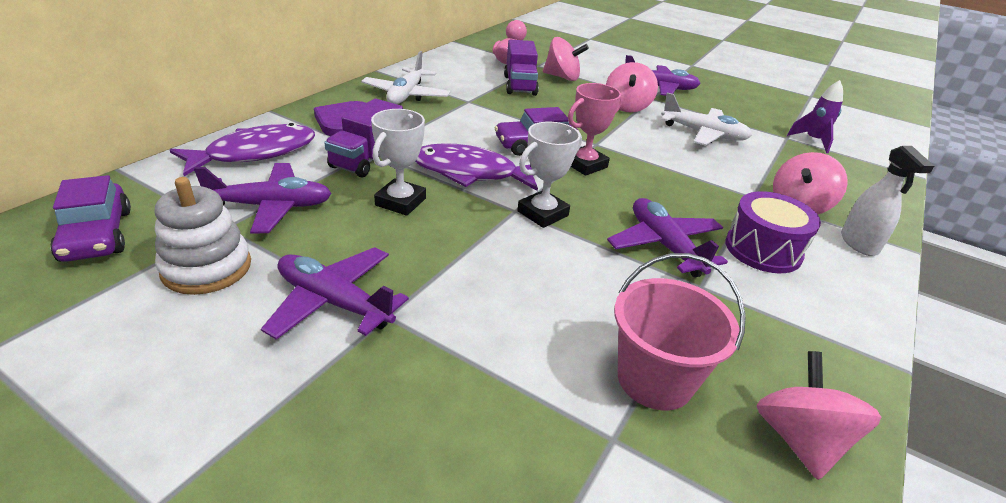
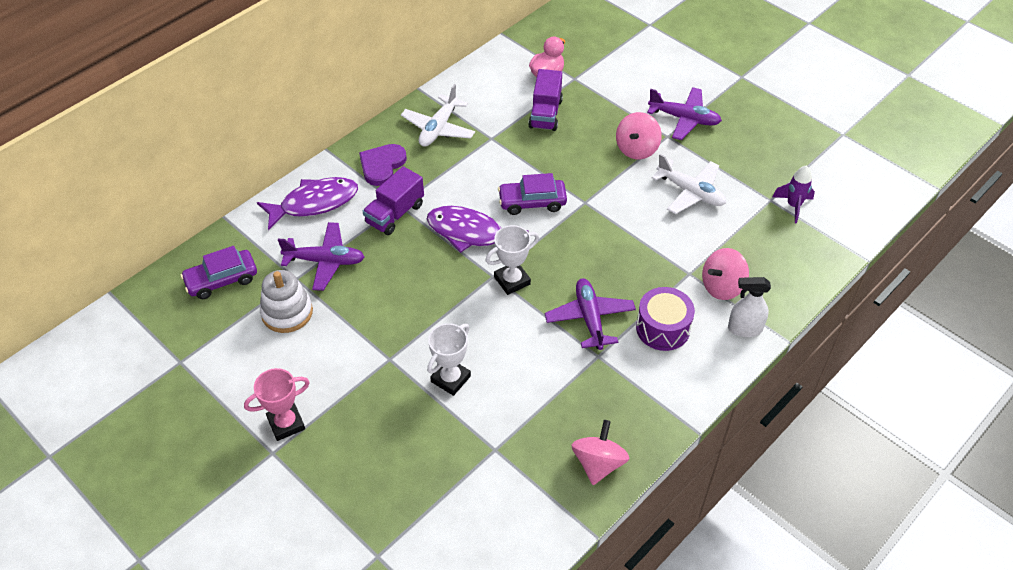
camera: 15 degrees right, 15 degrees up
purple car [50,175,131,262] -> purple car turned 75 degrees clockwise [180,246,257,299]
purple plane [261,247,409,340] -> none
white trophy [371,109,426,216] -> white trophy moved to [427,323,471,396]
pink spinning top [543,37,589,81] -> none
pink trophy [568,83,622,176] -> pink trophy moved to [244,368,310,441]
pink bucket [614,253,746,411] -> none
white spray bottle [841,146,934,256] -> white spray bottle turned 90 degrees clockwise [728,277,771,337]

